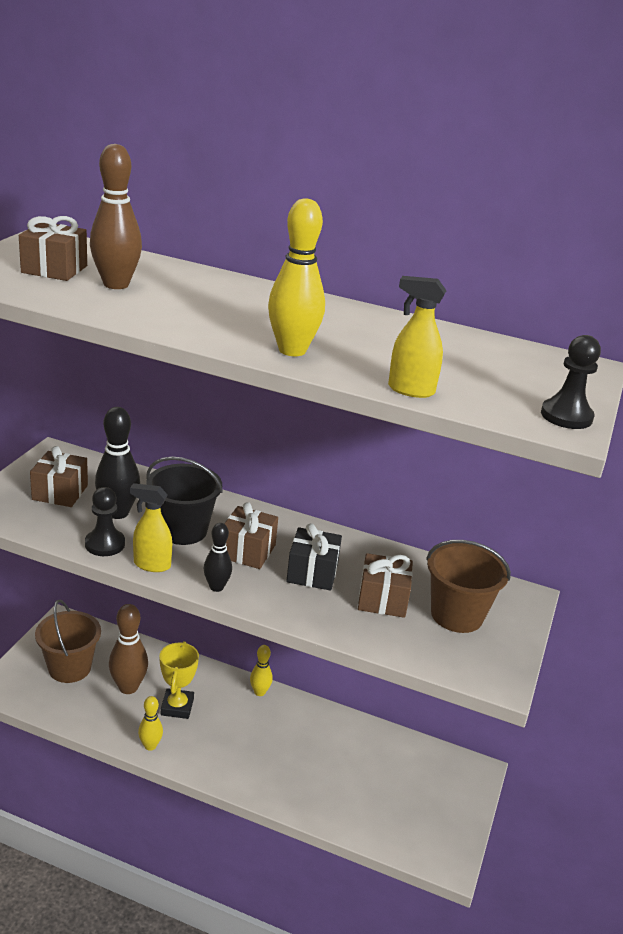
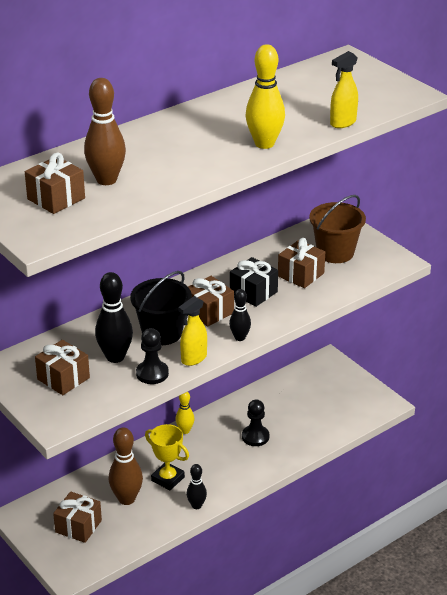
camera: 55 degrees left, 5 degrees up
brown bucket [35,599,101,683] -> brown gift [53,491,102,543]
yellow bowling pin [138,696,163,751] -> black bowling pin [187,464,207,509]
black pawn [541,335,601,429] -> black pawn moved to [242,399,269,446]

